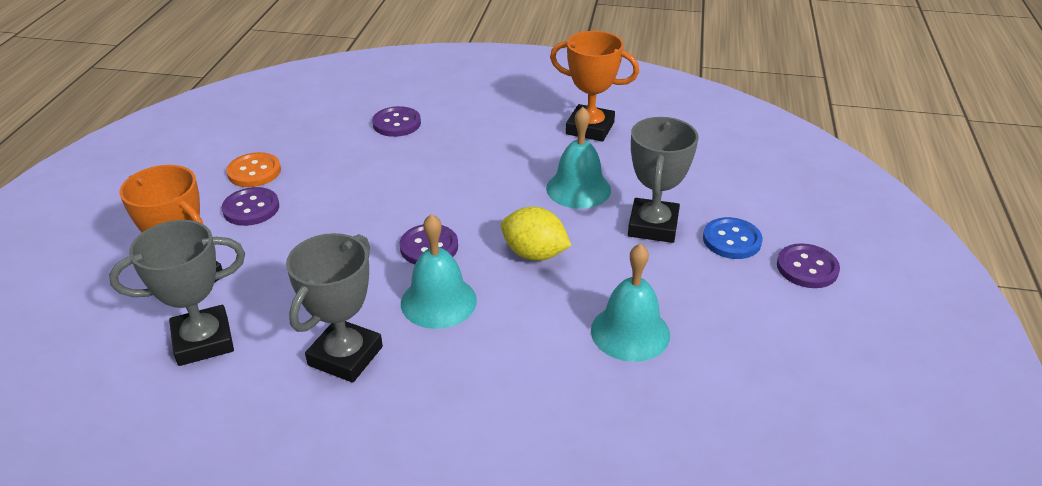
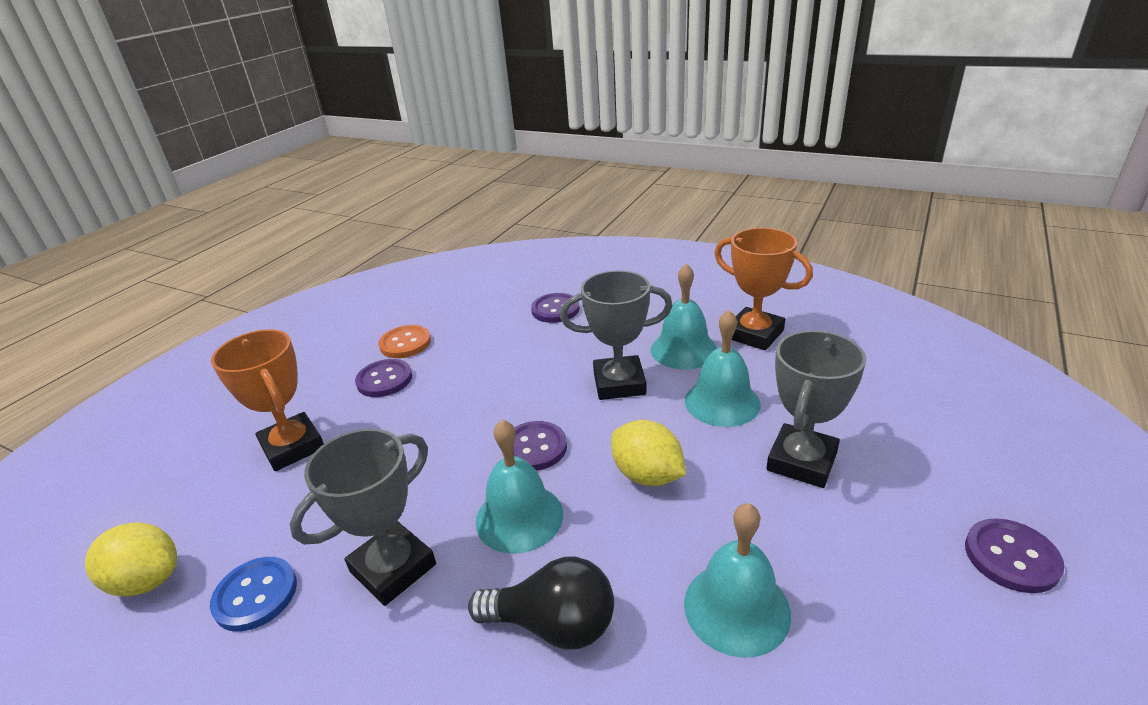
camera: 20 degrees right, 5 degrees down
grey trophy [109,220,245,366] -> grey trophy moved to [560,270,673,400]
blue button [703,217,762,259] -> blue button moved to [210,557,297,632]
none -> yellow lemon [85,522,177,597]
none -> black light bulb [468,556,614,650]
none -> turquoise bell [651,264,717,370]

